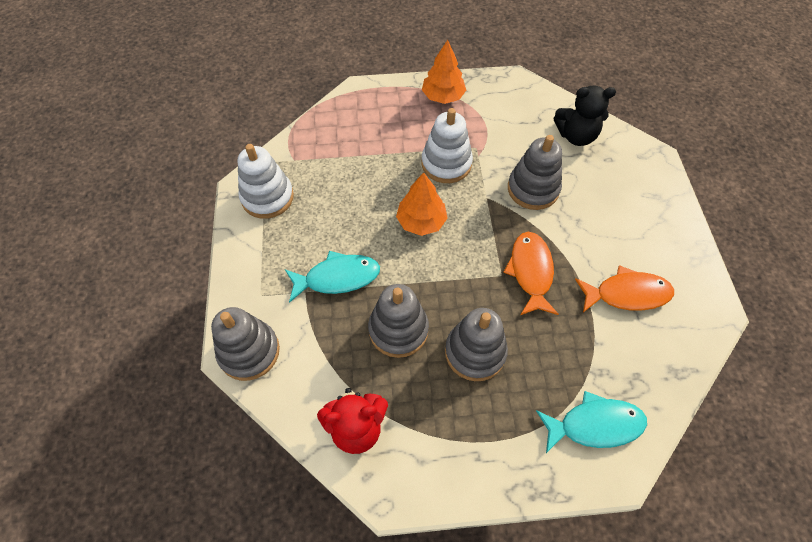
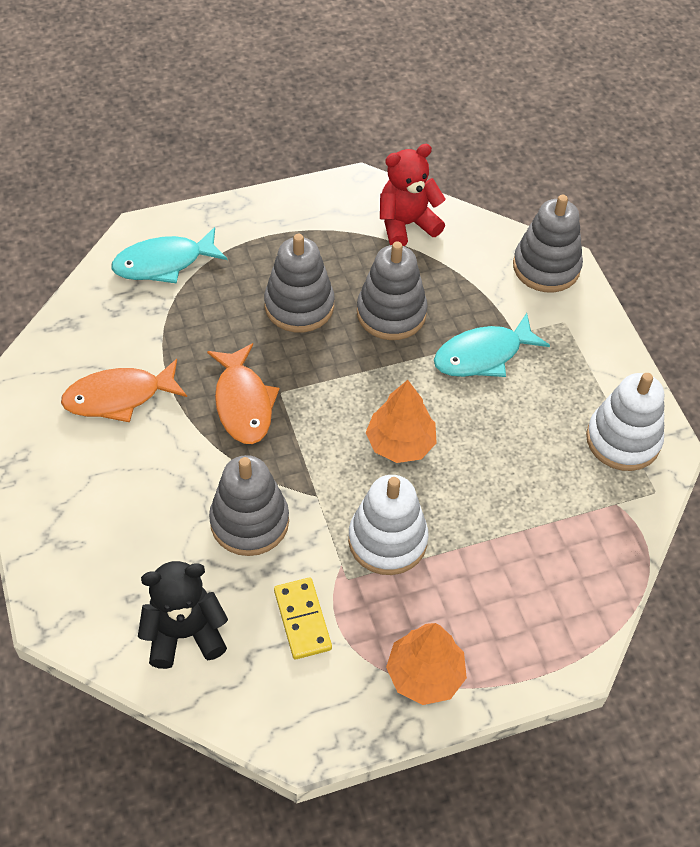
camera: 165 degrees right, 5 degrees down
none -> yellow domino [274,578,332,659]

